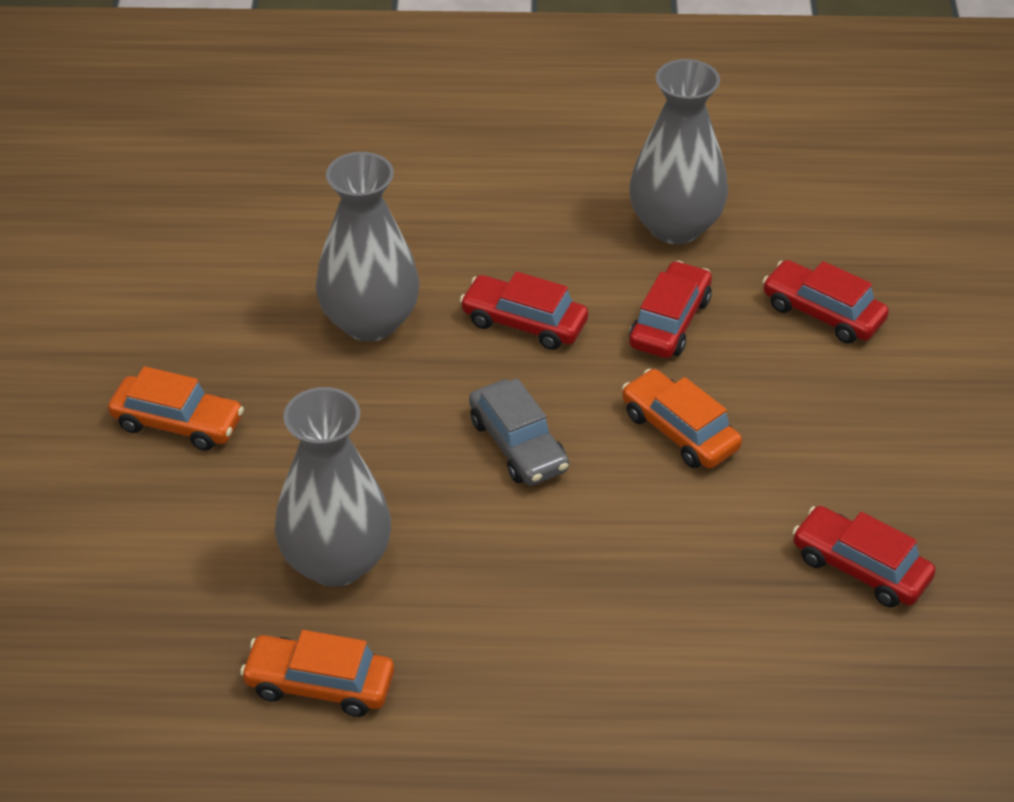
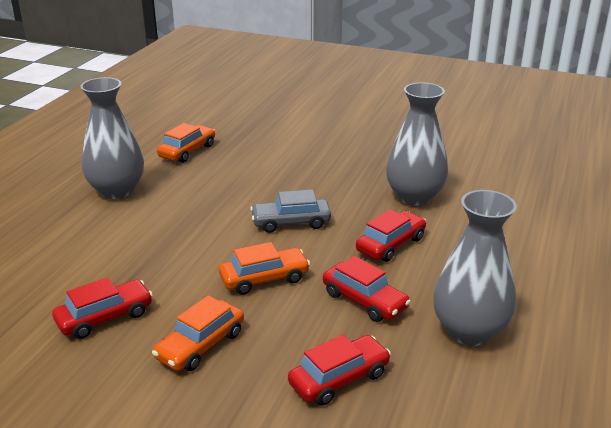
camera: 110 degrees right, 15 degrees down
orange car [108,366,244,451] -> orange car moved to [152,296,244,371]
grey vase [275,387,391,587] -> grey vase moved to [80,77,144,199]

